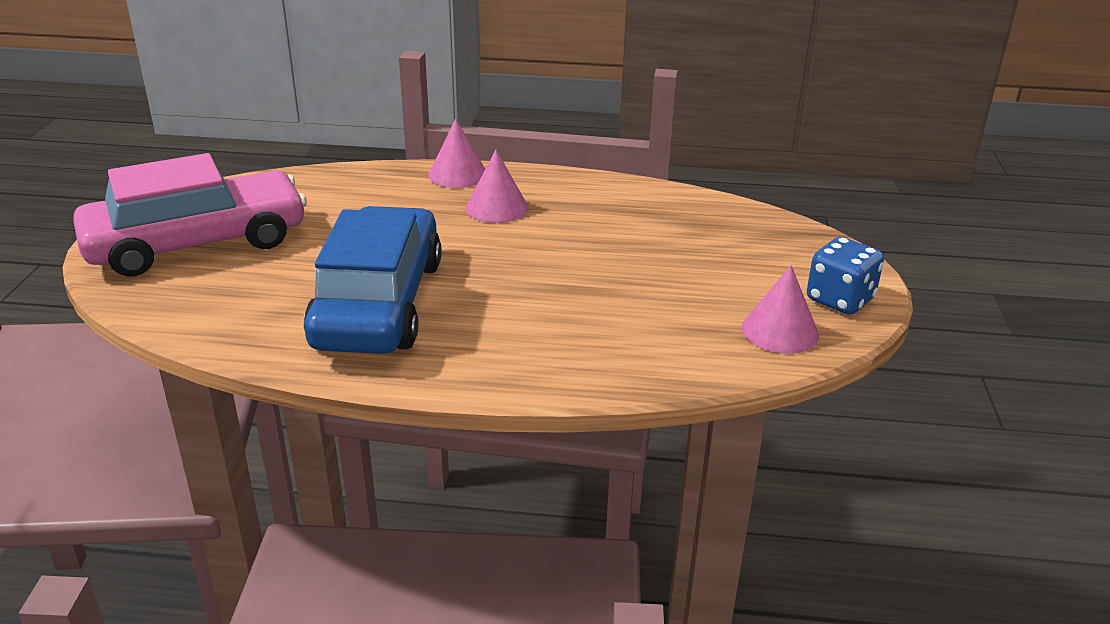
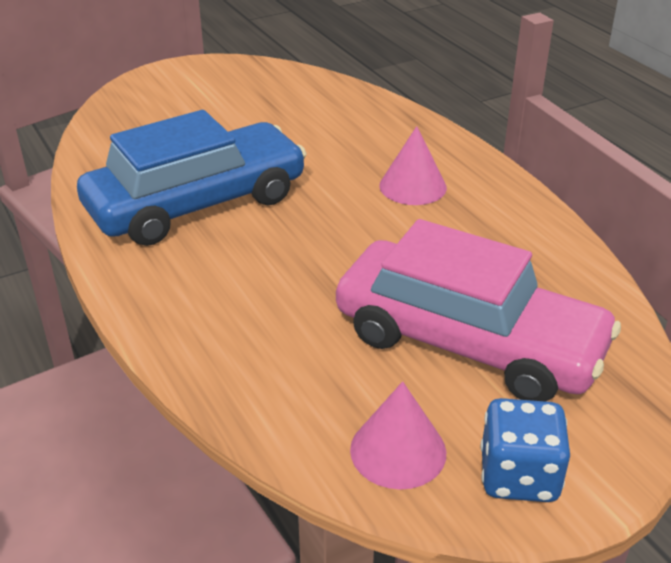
camera: 55 degrees right, 5 degrees up
pink car [73,153,307,277] -> pink car moved to [336,219,621,402]
pink cone [428,119,485,188] -> none

